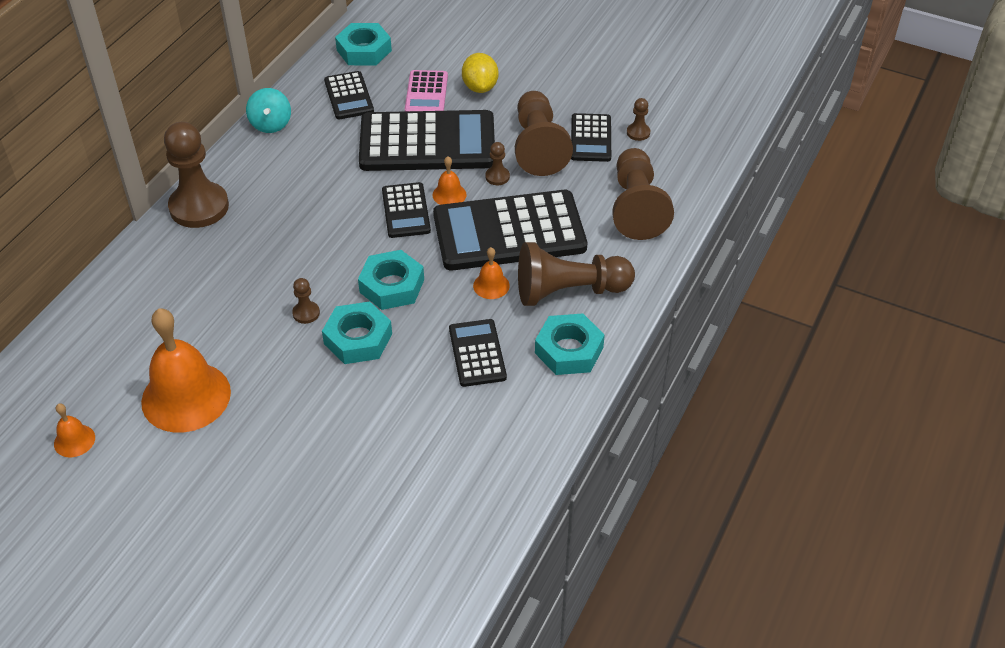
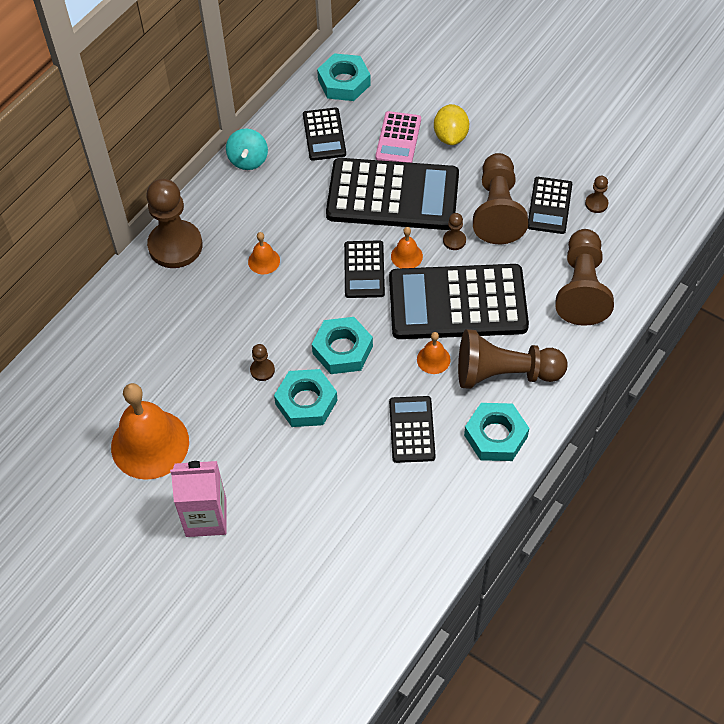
camera: 10 degrees right, 10 degrees up
orange bell [54,403,95,457] -> orange bell moved to [248,232,280,274]
none -> pink carton [170,461,226,537]

